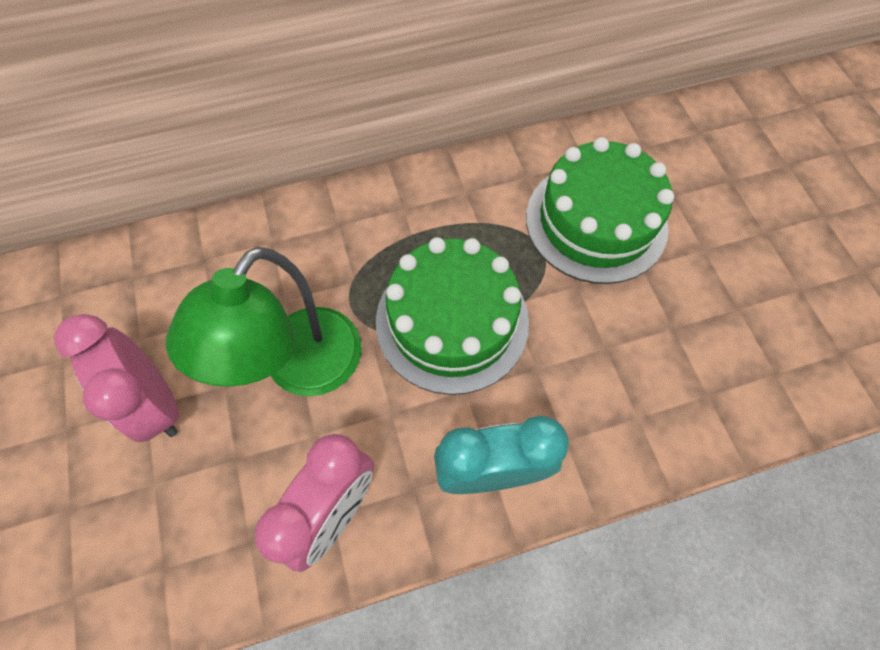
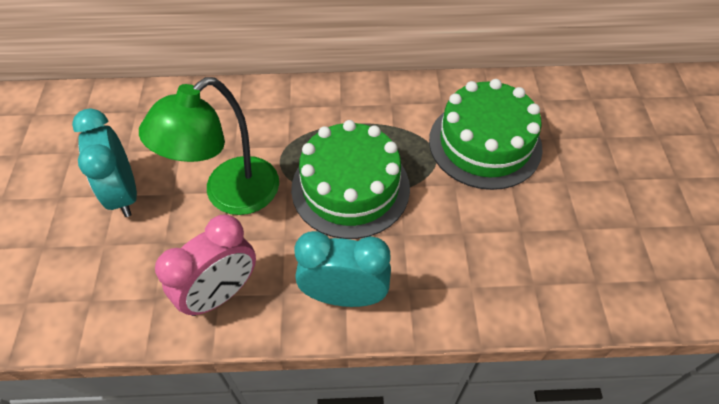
camera: 15 degrees right, 10 degrees down
pink clock [54,314,179,442] -> turquoise clock [72,108,137,217]

